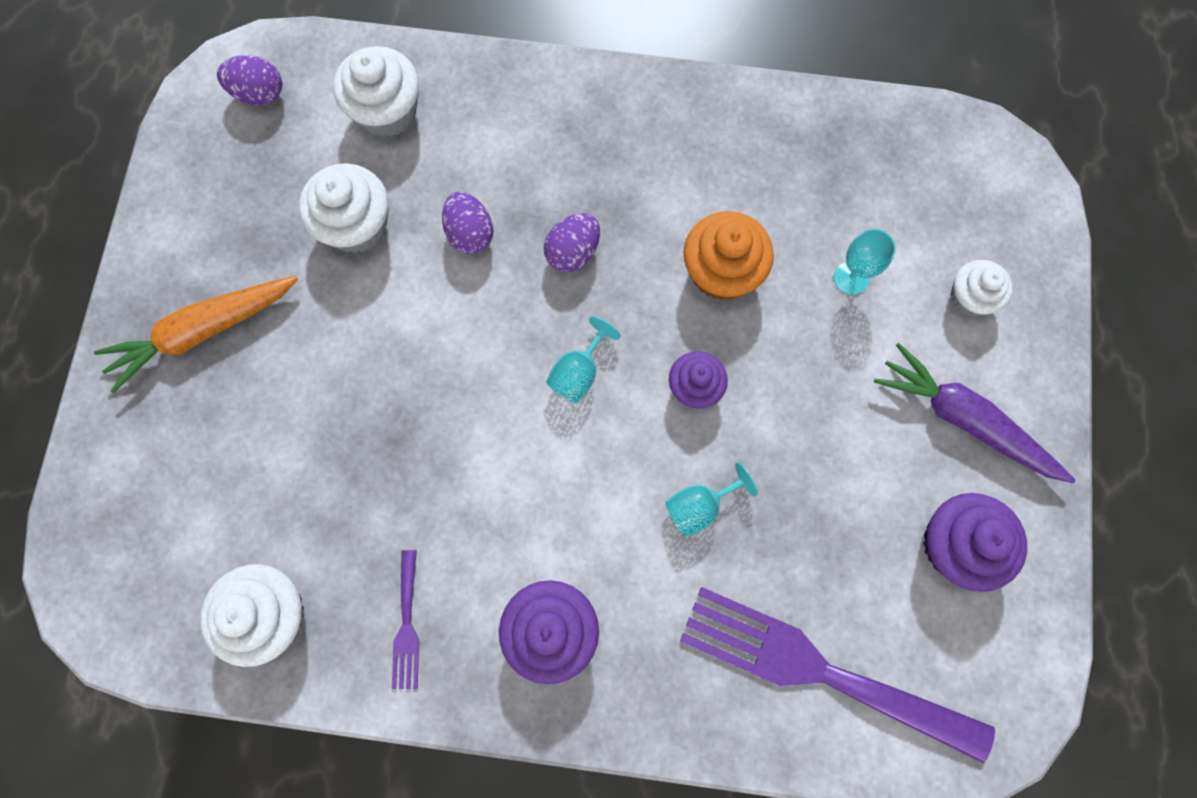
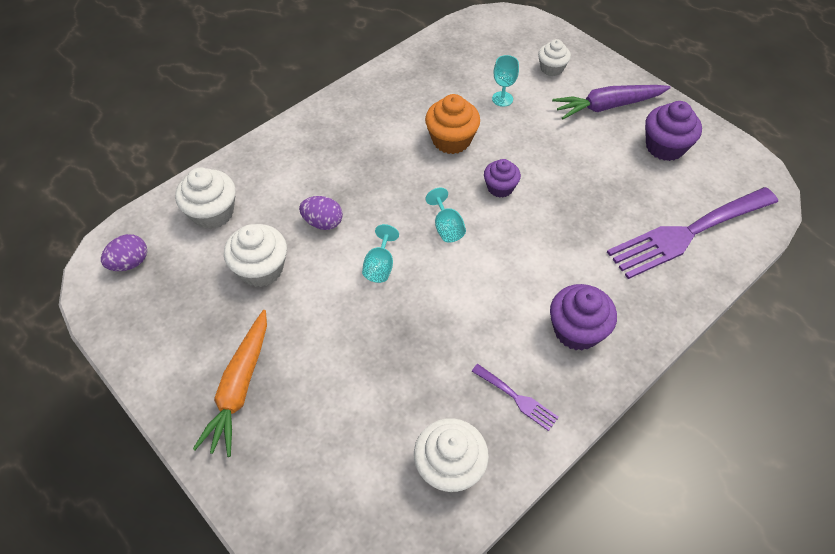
camera: 50 degrees left, 20 degrees down
purple egg [544,213,600,272] -> none
turquoise goblet [665,462,758,537] -> turquoise goblet moved to [362,224,399,283]

